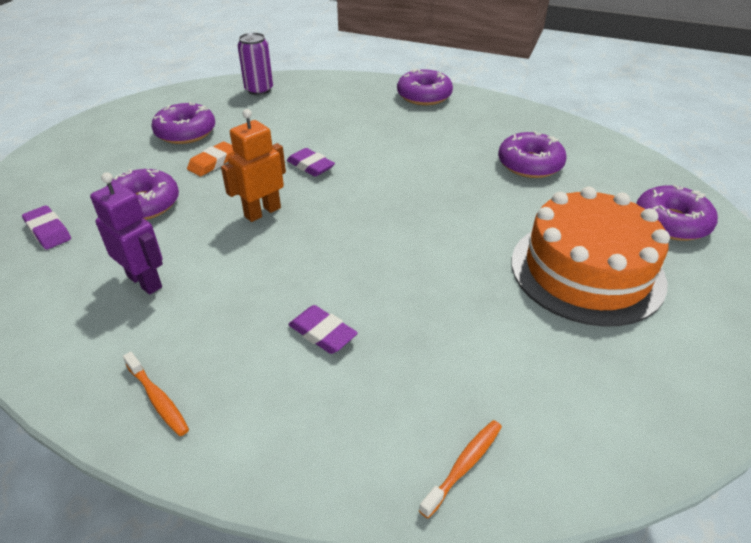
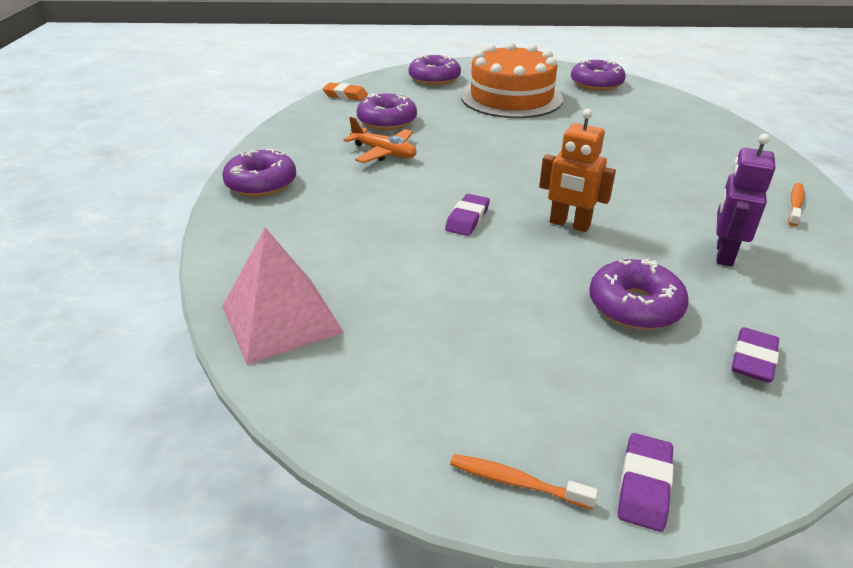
camera: 110 degrees left, 5 degrees down
purple donut [151,102,215,144] -> purple donut moved to [571,60,626,91]
orange eraser [187,141,235,176] -> orange eraser moved to [322,83,368,101]
purple can [237,33,273,95] -> pink pyramid [222,228,344,365]
purple eraser [288,305,358,354] -> purple eraser moved to [618,433,674,532]
orange toothbrush [419,420,502,518] -> orange toothbrush moved to [450,454,598,509]
none -> orange plane [343,116,417,163]

